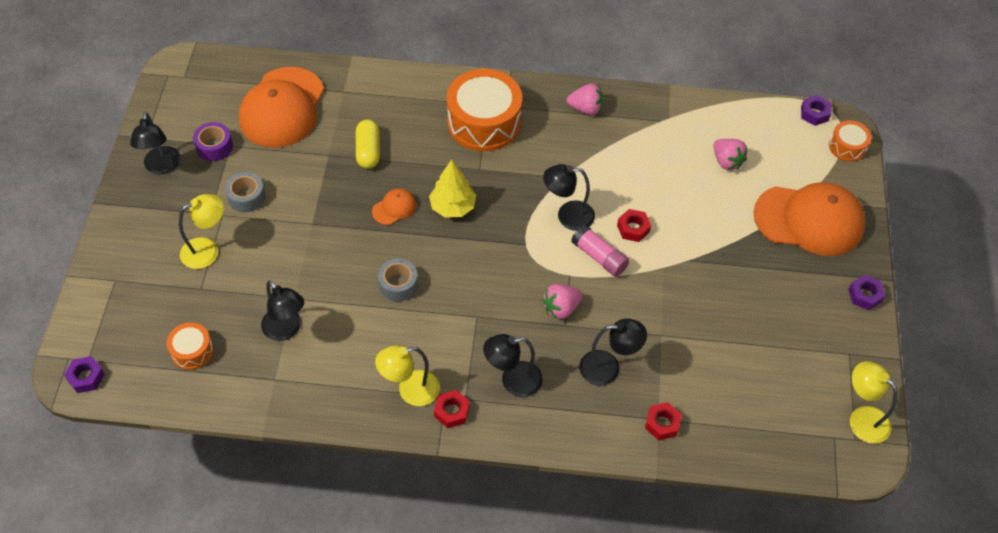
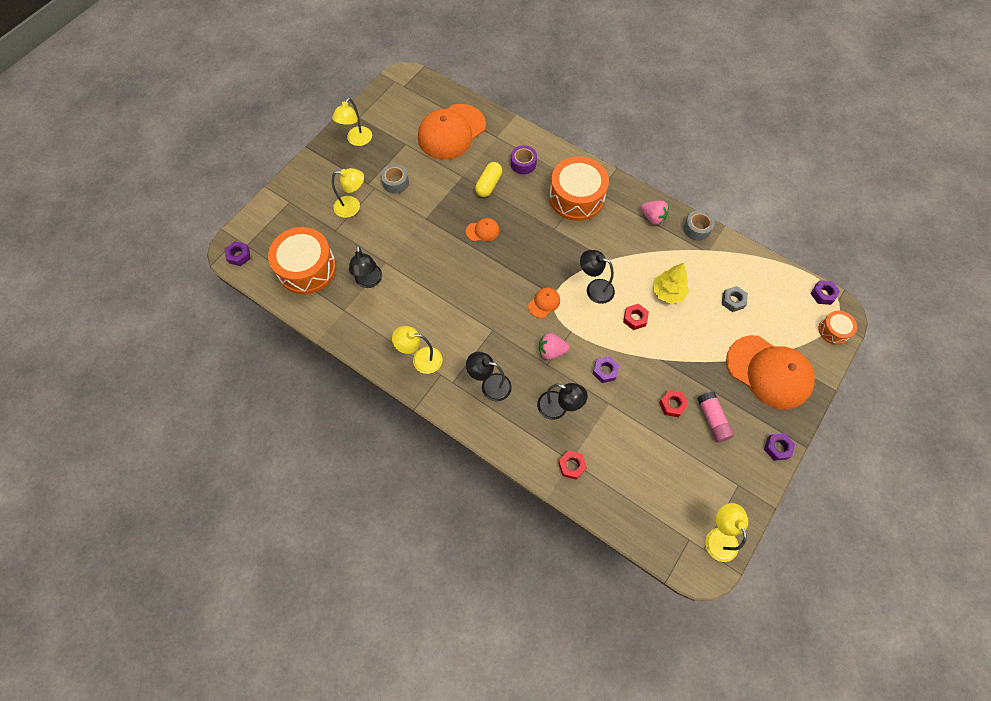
camera: 30 degrees right, 10 degrees up
black lamp [130,112,181,175] -> yellow lamp [332,98,372,146]
orange drum [166,322,214,370] -> orange drum [268,227,336,294], size x2.02
purple tape [193,122,233,161] -> purple tape moved to [511,145,537,174]
grey tape [378,258,418,301] -> grey tape moved to [683,210,715,241]
yellow tree [429,160,476,218] -> yellow tree moved to [653,263,689,304]
red nut [434,390,470,428] -> red nut moved to [659,390,689,417]
pink glue stick [571,225,629,277] -> pink glue stick moved to [697,392,734,442]
pink strawberry [713,139,748,170] -> grey nut [722,286,748,312]
none -> orange cap [528,287,560,318]
none -> purple nut [593,356,620,383]

